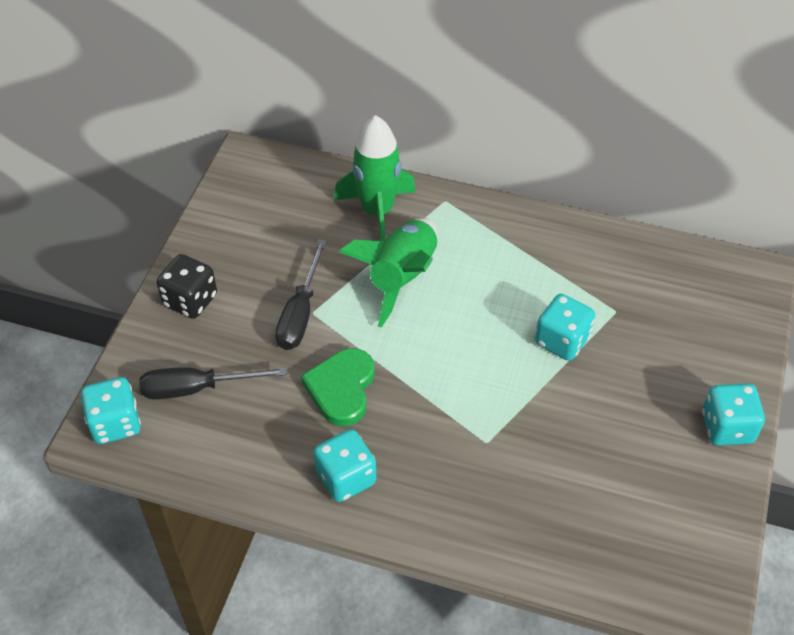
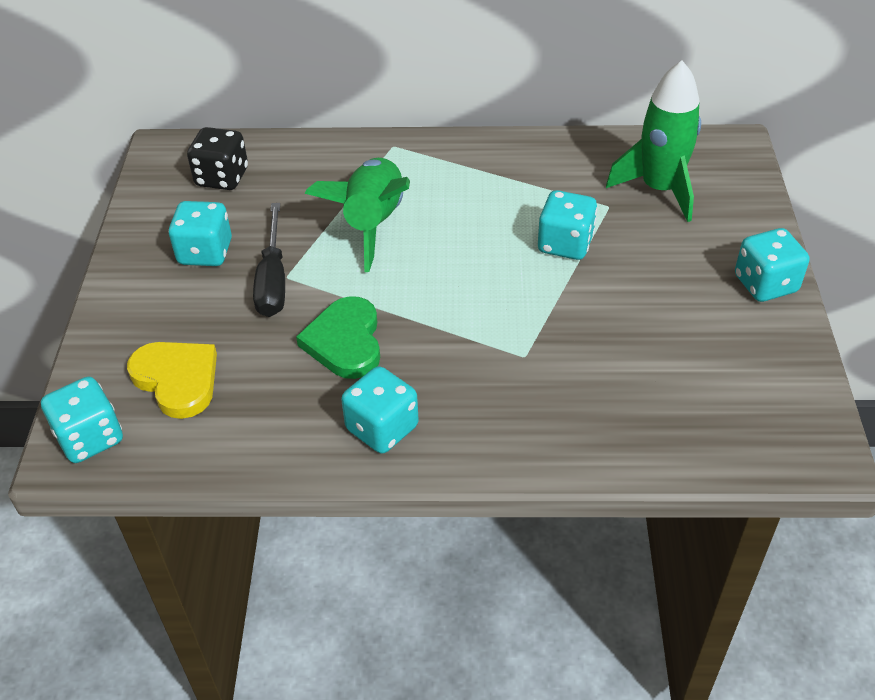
camera: 15 degrees left, 5 degrees down
black screwdriver [139,367,287,399] -> yellow heart [127,342,217,419]
black dice [157,254,217,319] -> black dice moved to [187,127,248,190]
green rocket [334,115,416,241] -> green rocket moved to [606,61,701,222]
none -> turquoise dice [168,201,232,266]

